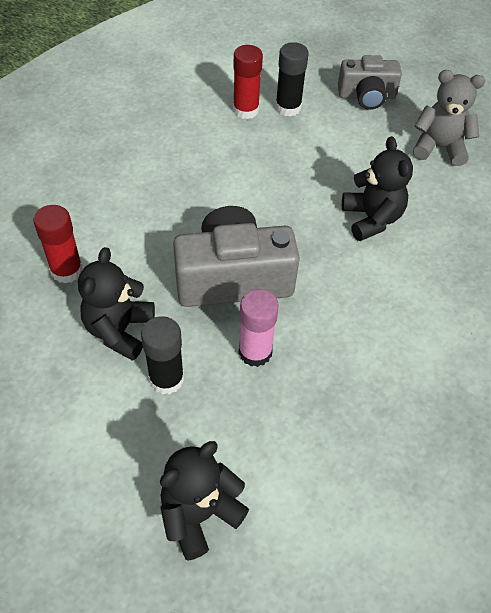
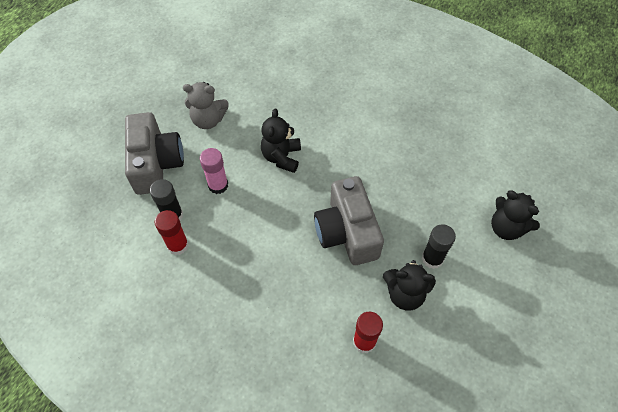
camera: 95 degrees left, 5 degrees up
pink glue stick [238,289,279,367] -> pink glue stick moved to [200,148,228,194]
grey camera [338,55,402,110] -> grey camera [125,112,184,195], size x1.61
black teddy bear [342,136,413,241] -> black teddy bear turned 60 degrees counterclockwise [261,109,301,173]
grey teddy bear [413,70,485,166] -> grey teddy bear turned 90 degrees counterclockwise [183,82,229,129]

